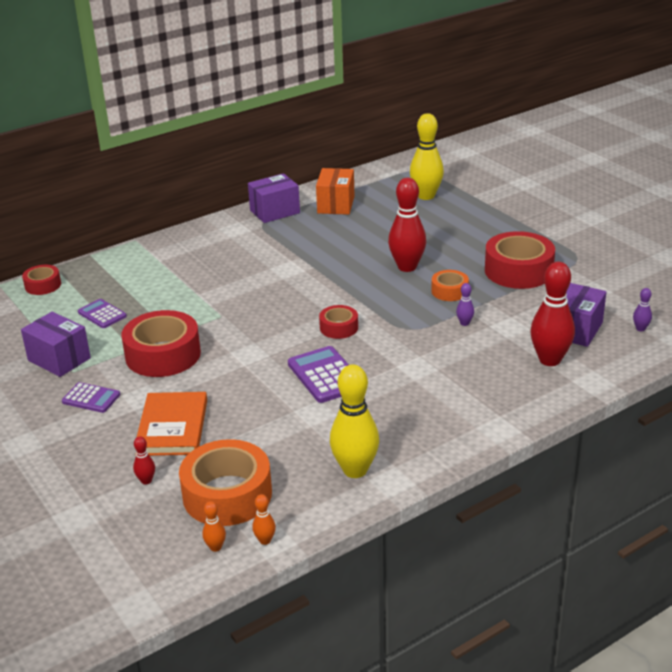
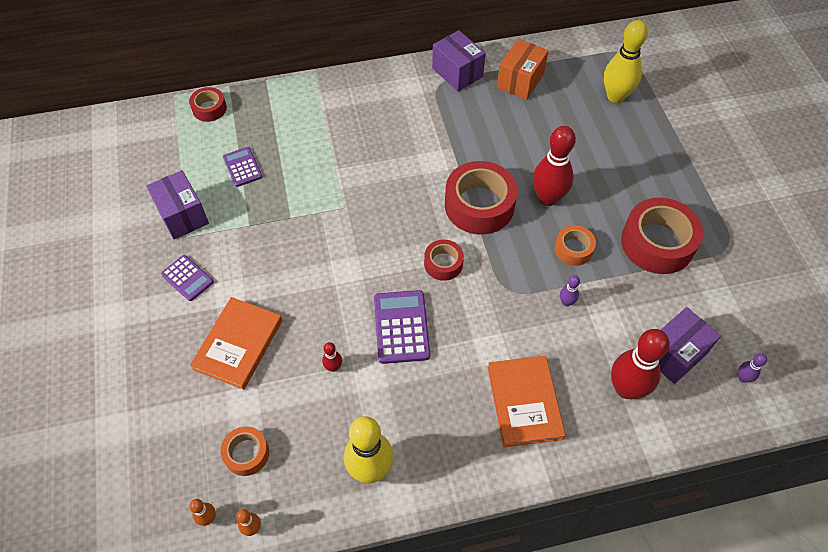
camera: 20 degrees right, 25 degrees up
red tape [122,310,201,377] -> red tape moved to [445,161,518,234]
red bowling pin [133,436,155,485] -> red bowling pin moved to [322,342,342,372]
orange tape [179,439,272,526] -> orange tape [220,426,269,476], size x0.53
purple box [248,173,300,223] -> purple box turned 60 degrees clockwise [432,30,486,91]
none -> orange book [488,356,566,447]

